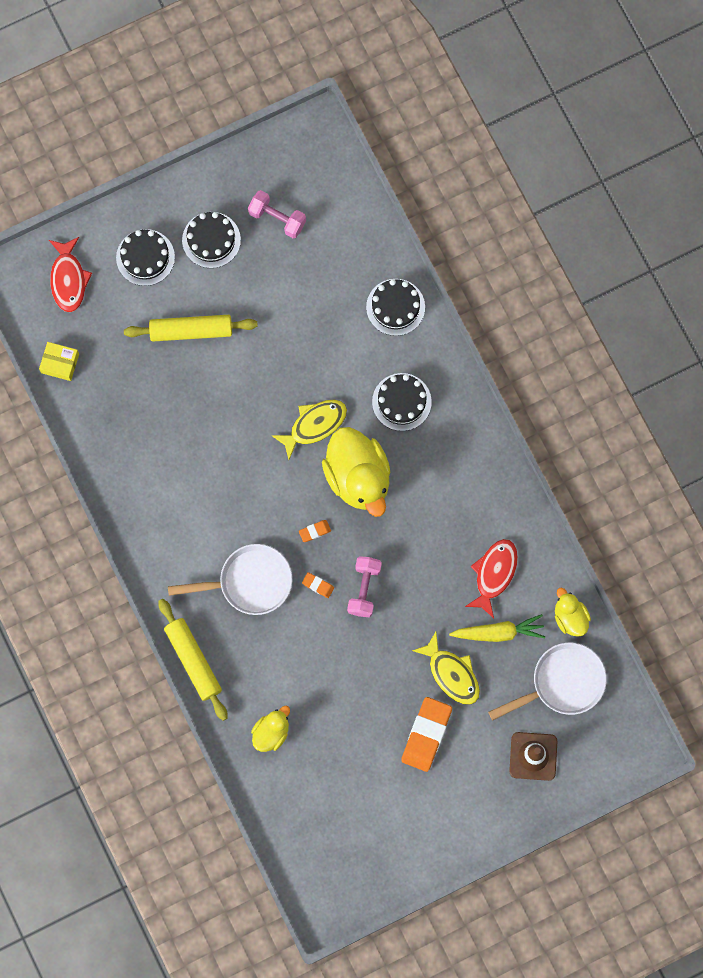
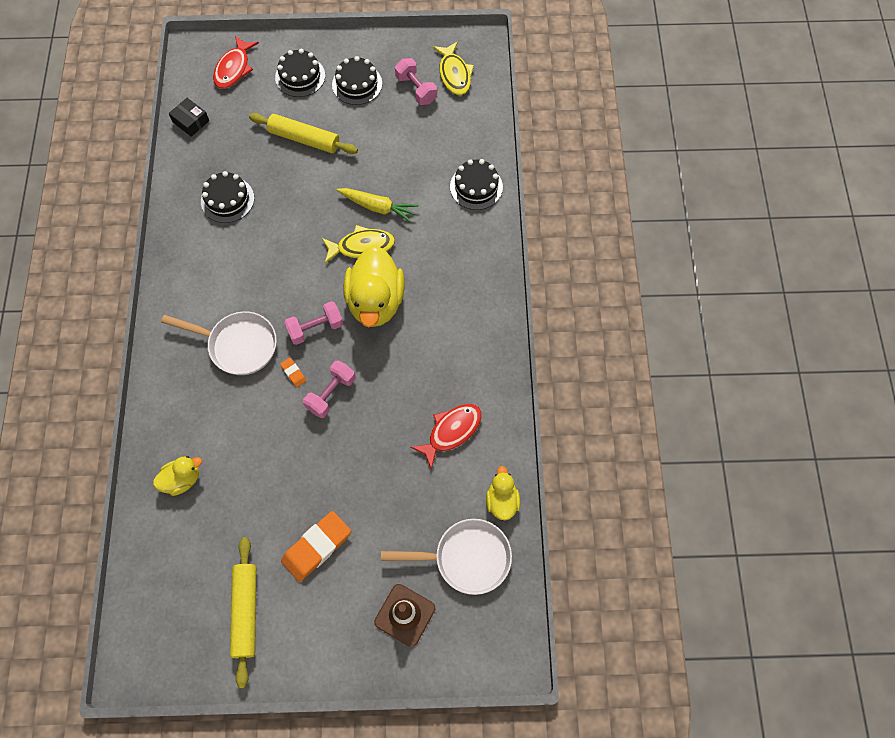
camera: 25 degrees right, 10 degrees down
yellow box [39,342,79,381] -> black box [169,98,209,137]
yellow rolling pin [158,599,228,721] -> yellow rolling pin moved to [230,537,256,688]
orange eraser [299,520,331,542] -> pink dumbbell [284,301,343,345]
black cake [372,373,432,431] -> black cake moved to [201,171,254,223]
yellow fish [412,632,480,705] -> yellow fish moved to [433,42,474,95]
yellow carrot [449,614,545,642] -> yellow carrot moved to [337,188,419,223]

